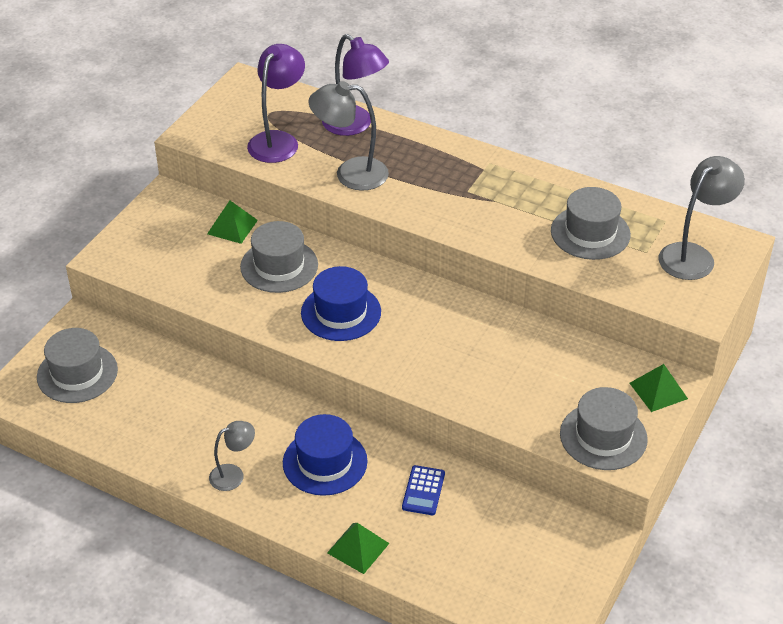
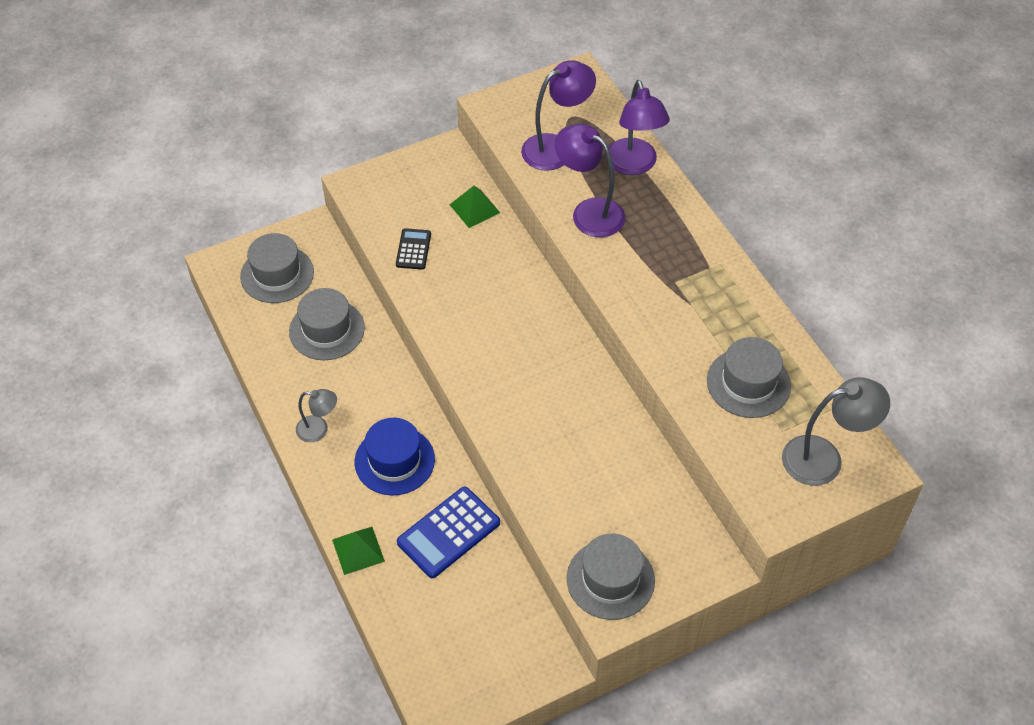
camera: 35 degrees right, 10 degrees up
grey hat [240,221,318,293] -> grey hat moved to [289,288,365,360]
blue hat [301,266,381,341] -> none
grey lamp [309,81,389,191] -> purple lamp [555,124,625,237]
blue calculator [402,465,445,515] -> blue calculator [397,487,500,578], size x1.73
green pyramid [630,364,688,412] -> none
none -> black calculator [396,228,431,270]

